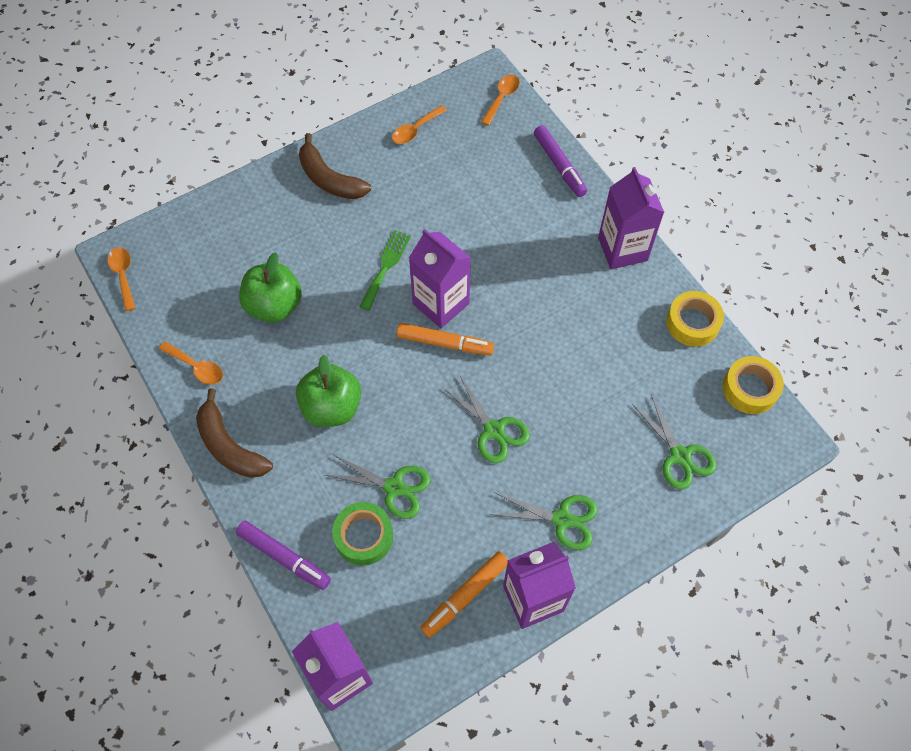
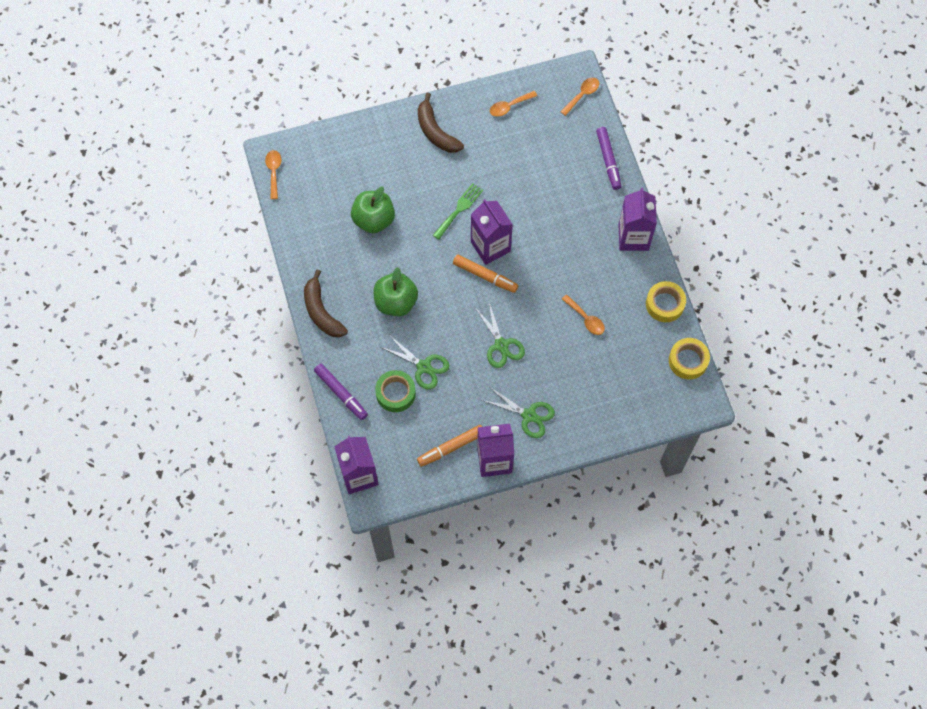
camera: 15 degrees right, 5 degrees up
orange spoon [159,341,223,385] -> orange spoon moved to [562,295,605,335]
green scissors [632,394,717,490] -> none

